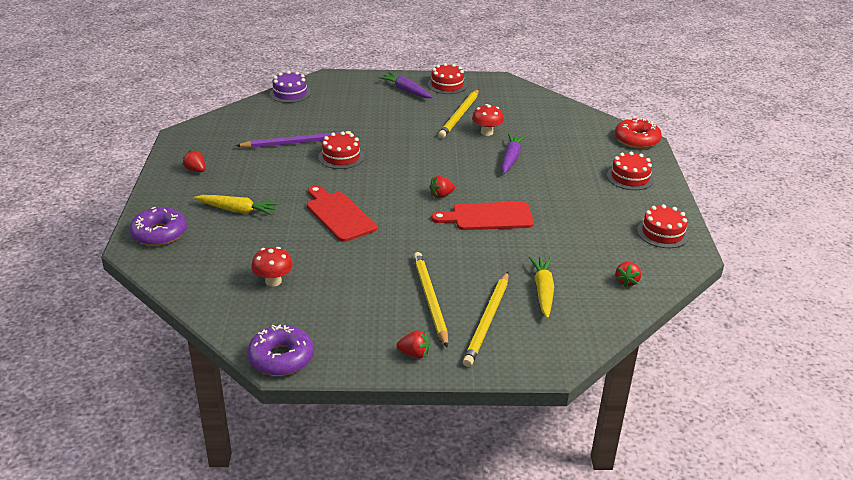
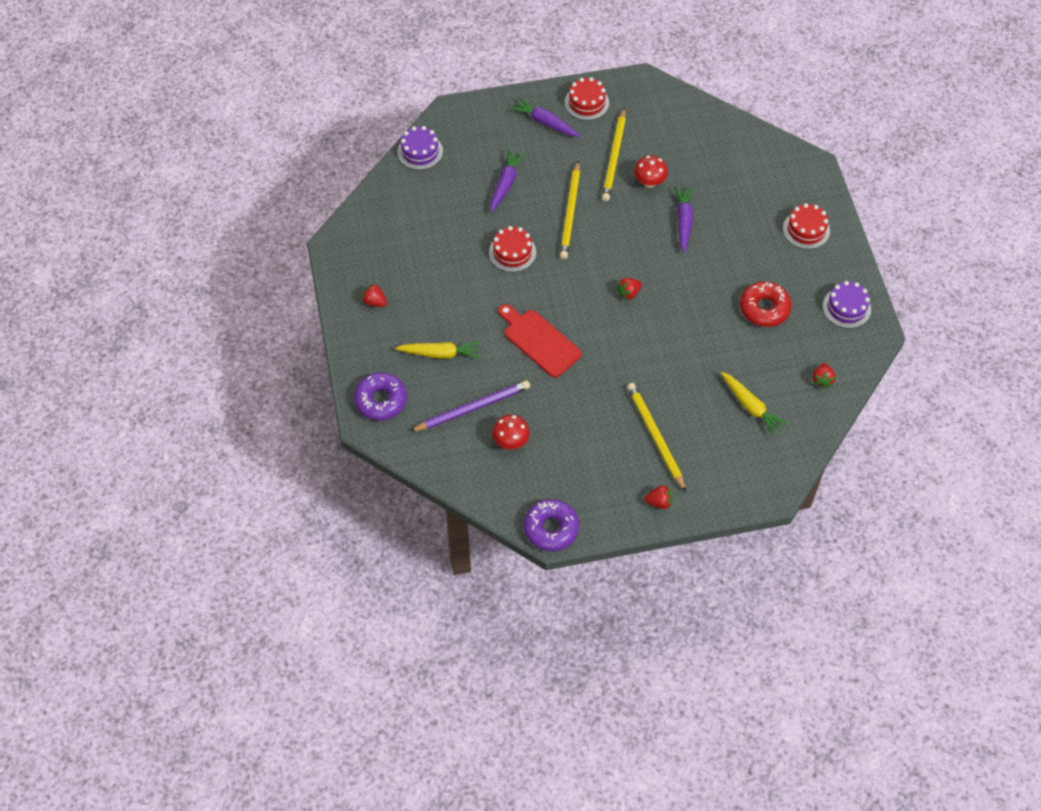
camera: 10 degrees left, 25 degrees up
purple pencil [236,131,351,148] -> purple pencil moved to [410,380,530,432]
red cutting board [432,202,534,230] -> none
yellow pencil [463,272,509,367] -> yellow pencil moved to [560,161,580,259]
yellow carrot [529,257,554,319] -> yellow carrot turned 150 degrees clockwise [721,371,788,436]
red donut [615,118,662,149] -> red donut moved to [740,281,792,327]
red cake [637,204,689,248] -> purple cake [823,281,871,328]
none -> purple carrot [490,149,526,212]

